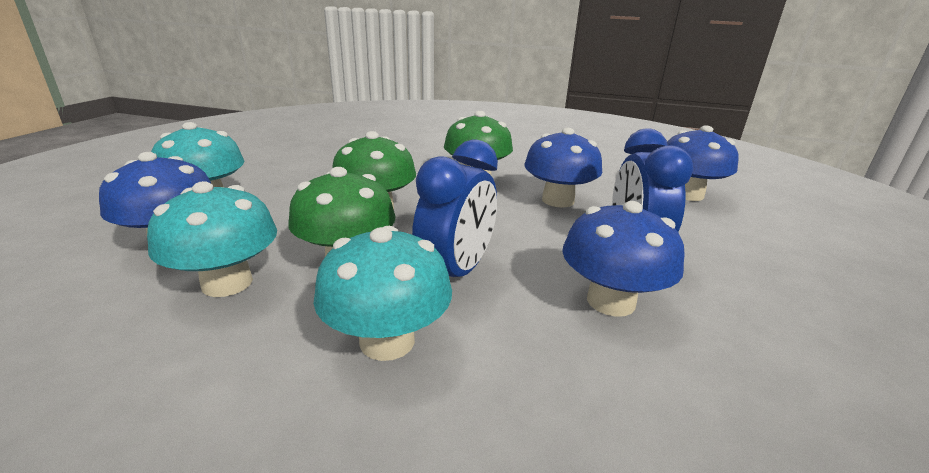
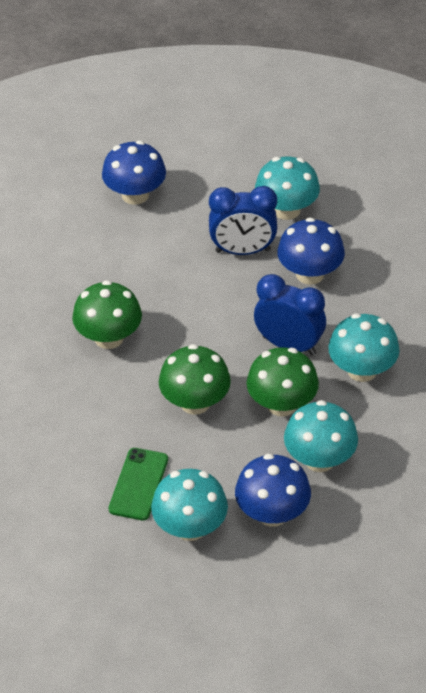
camera: 90 degrees left, 20 degrees up
blue mushroom [524,128,602,207] -> none
none -> green phone [109,448,168,520]
none -> turquoise mushroom [255,156,320,220]

